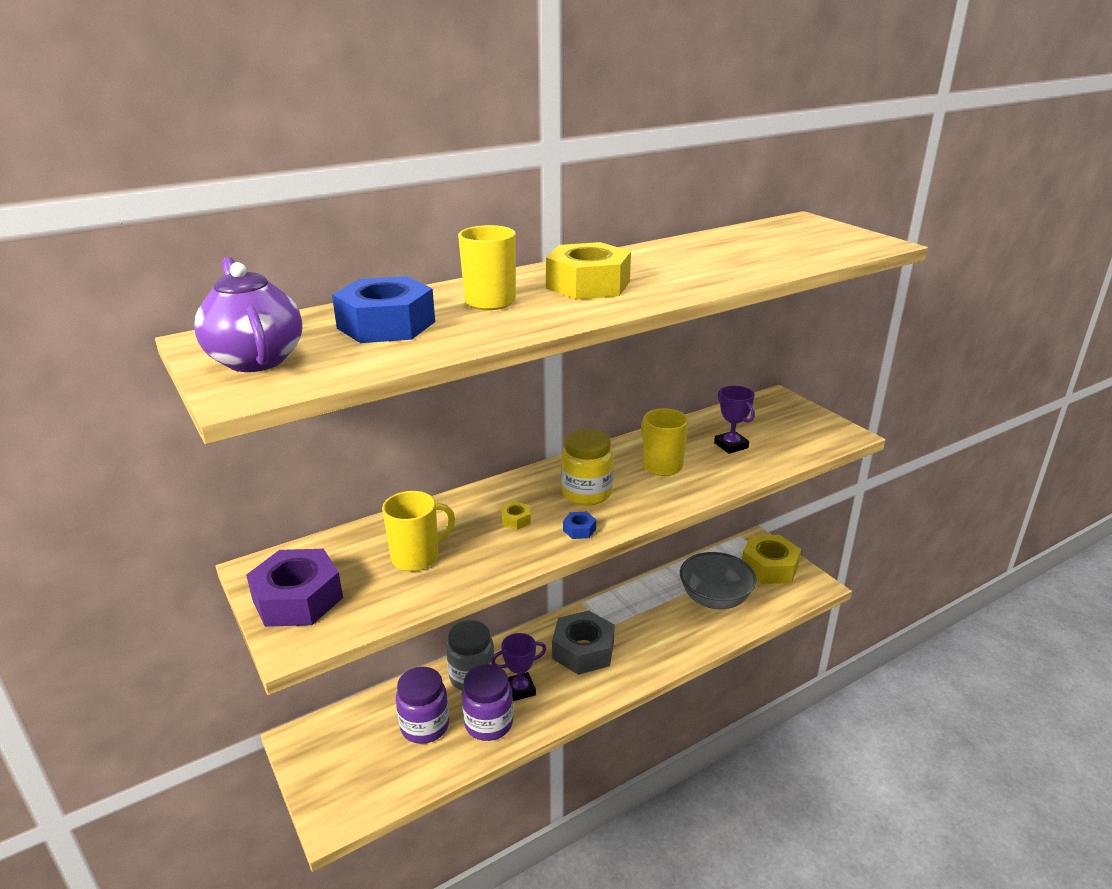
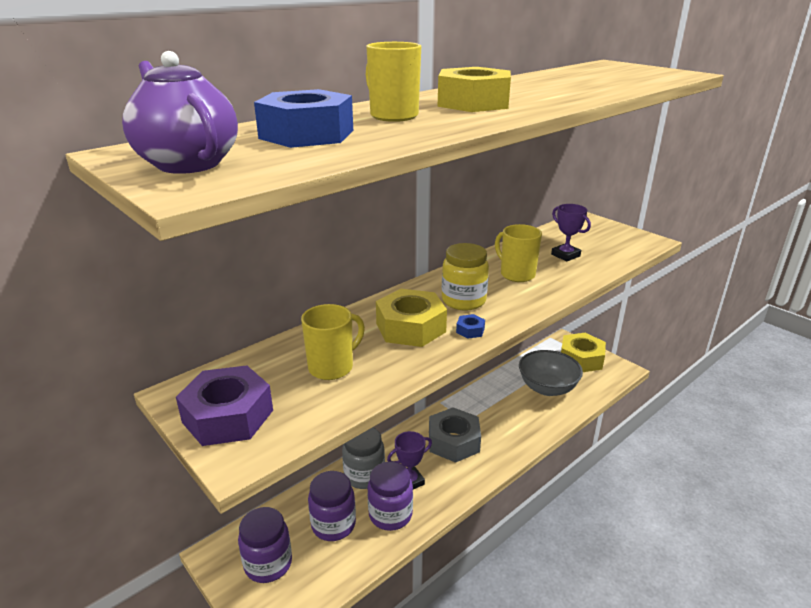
camera: 10 degrees left, 0 degrees up
yellow nut [501,501,531,530] -> yellow nut [376,289,447,347], size x2.41
none -> purple jar [238,507,292,583]

